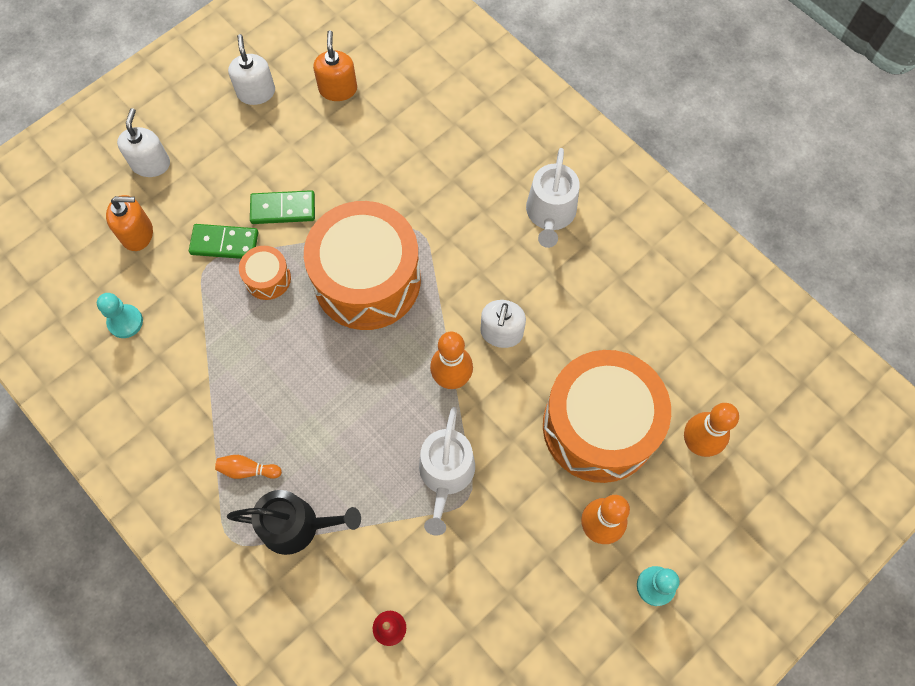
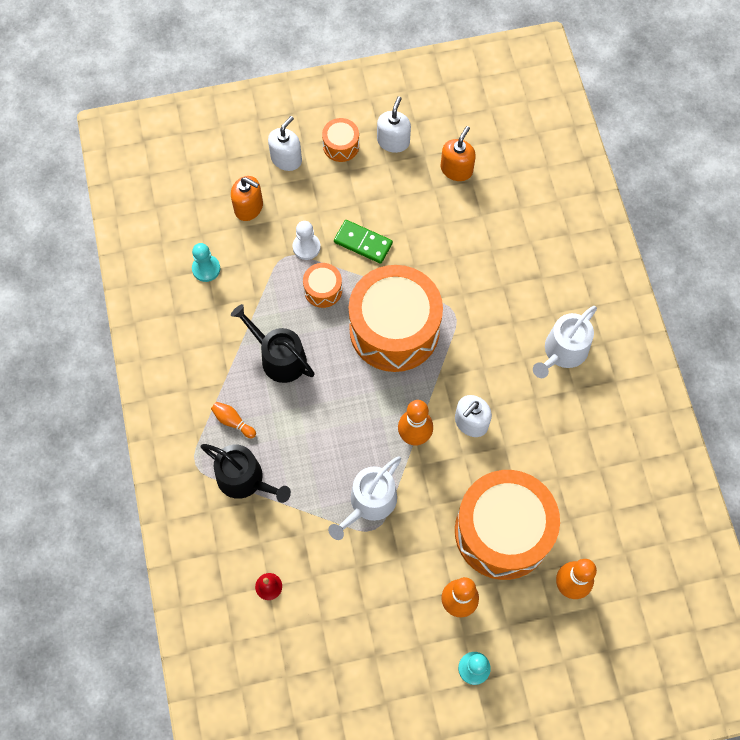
camera: 30 degrees right, 0 degrees up
green domino [189,224,258,259] -> white pawn [293,221,321,260]
none -> black watering can [231,304,315,383]
none -> orange drum [322,118,359,162]

